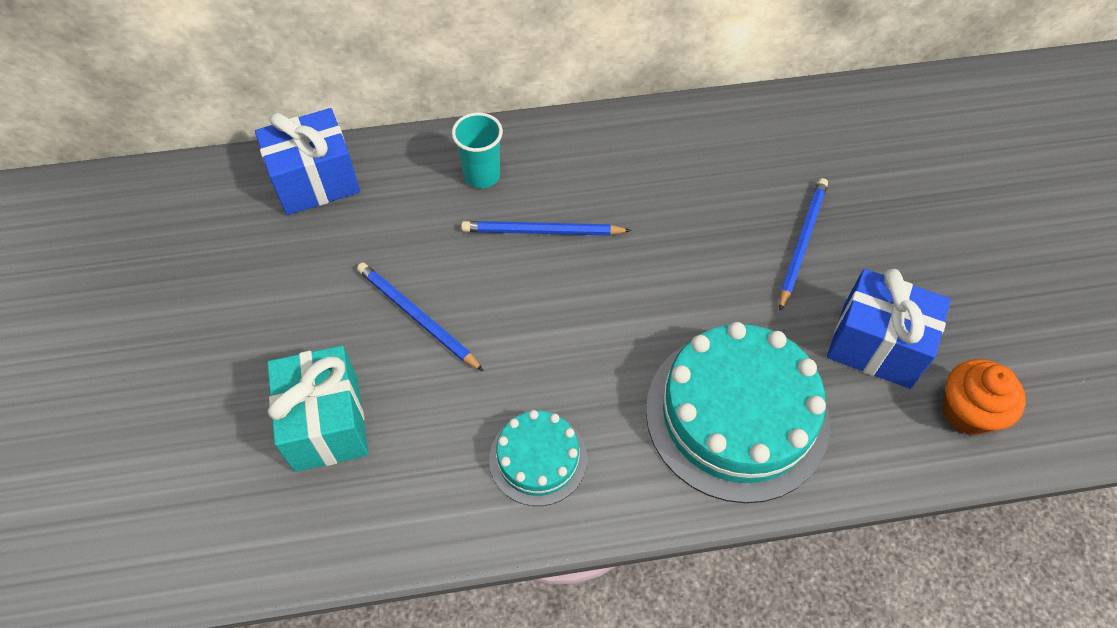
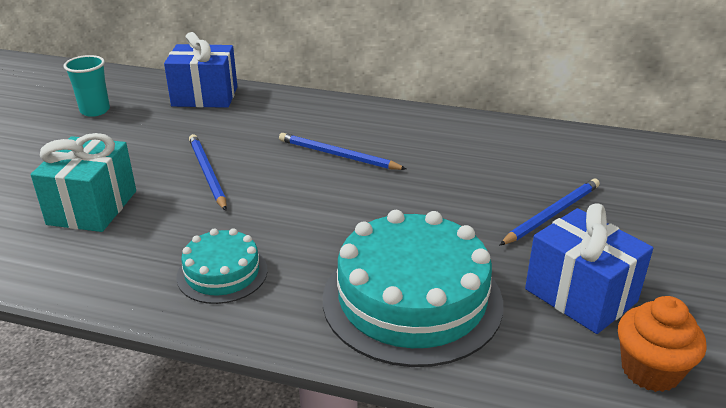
camera: 25 degrees right, 25 degrees down
turquoise cup [452,113,503,188] -> turquoise cup moved to [64,55,110,117]

